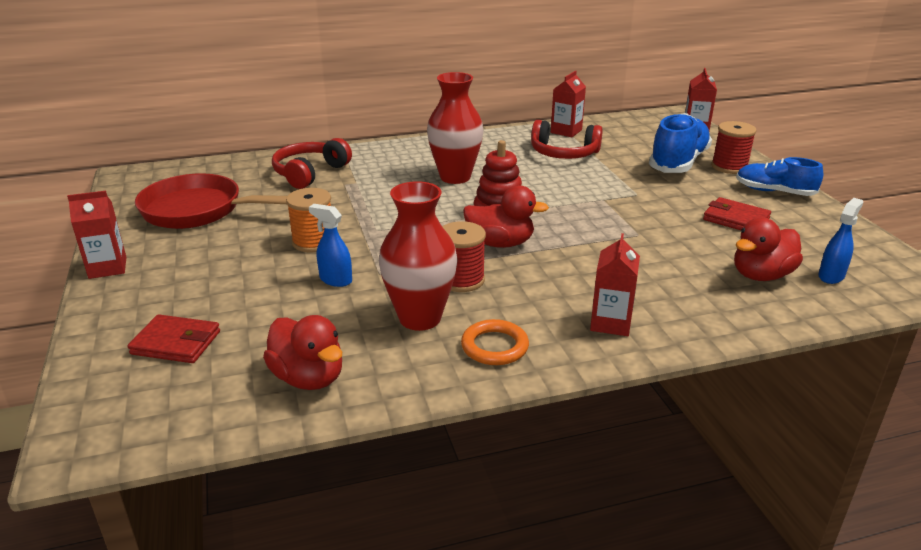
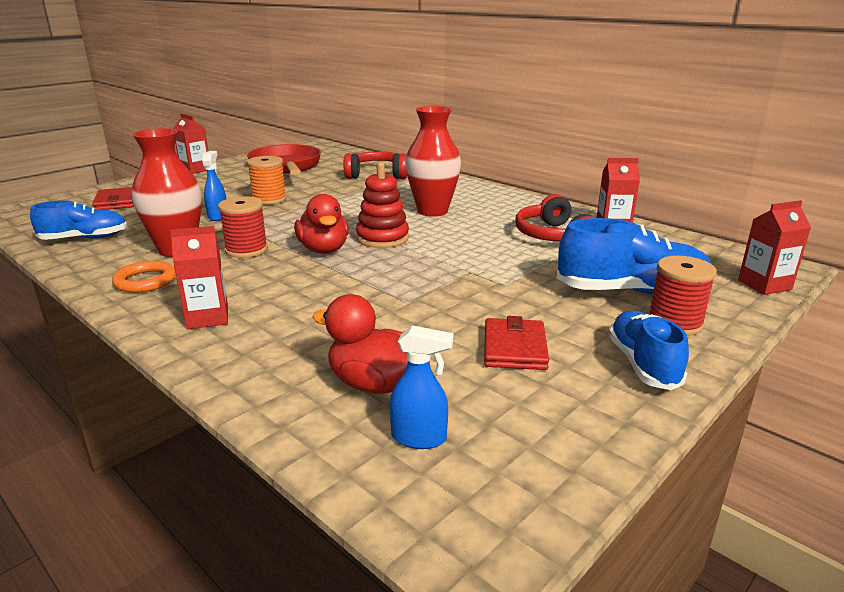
camera: 60 degrees right, 5 degrees down
red duck [263,315,342,390] -> blue shoe [30,200,127,240]

